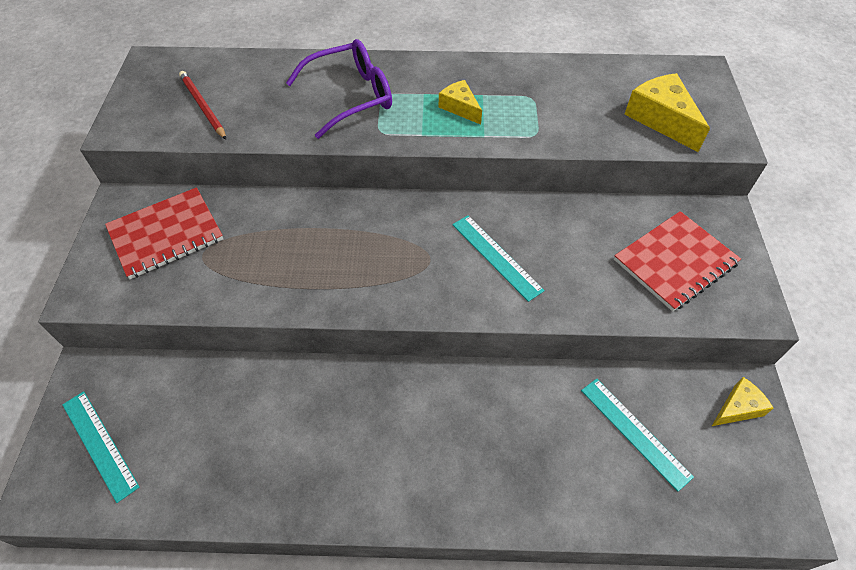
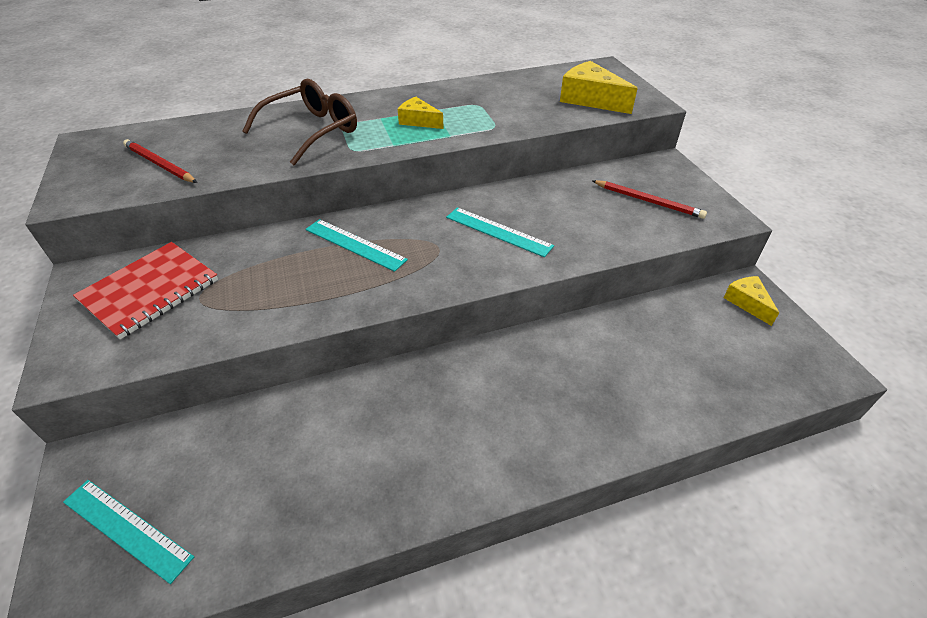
camera: 20 degrees left, 10 degrees down
purple glasses [286,39,392,139] -> brown glasses [242,79,357,166]
turquoise ruler [581,378,694,492] -> turquoise ruler moved to [305,219,408,272]
red notebook [614,211,741,312] -> red pencil [592,180,707,219]
yellow cheese [712,377,774,426] -> yellow cheese turned 60 degrees counterclockwise [723,276,779,326]

